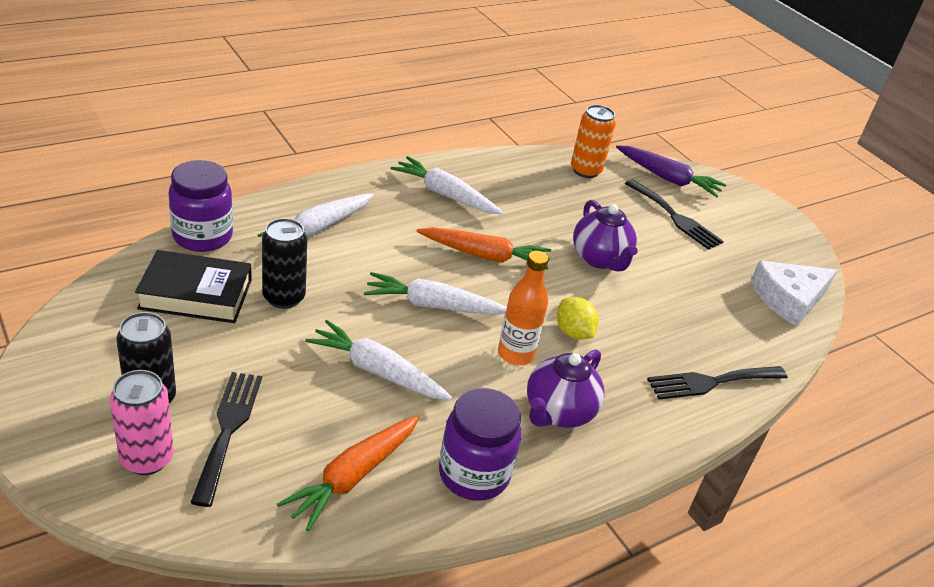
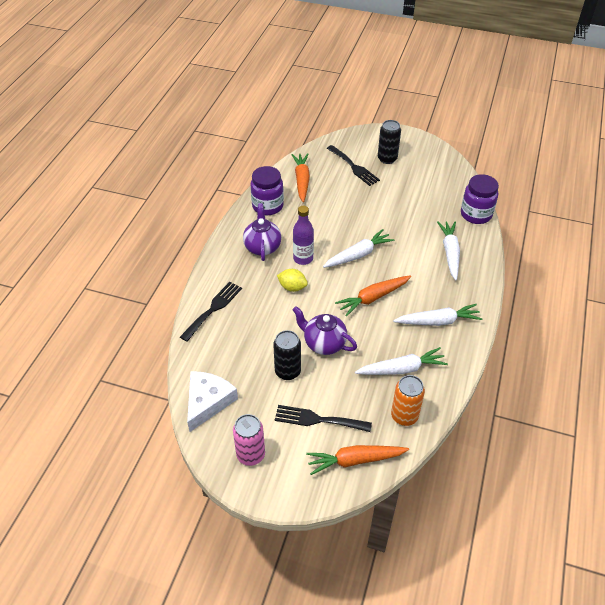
camera: 145 degrees right, 10 degrees up
pink can [110,370,174,475] -> pink can moved to [233,414,265,466]
black book [135,250,252,323] -> none
black can [262,218,307,309] -> black can moved to [273,330,301,380]
white carrot [305,320,452,400] -> white carrot moved to [355,347,448,375]
orange bottle [498,251,549,365] -> purple bottle [293,206,314,265]
purple carrot [616,145,727,197] -> orange carrot [306,445,409,475]

